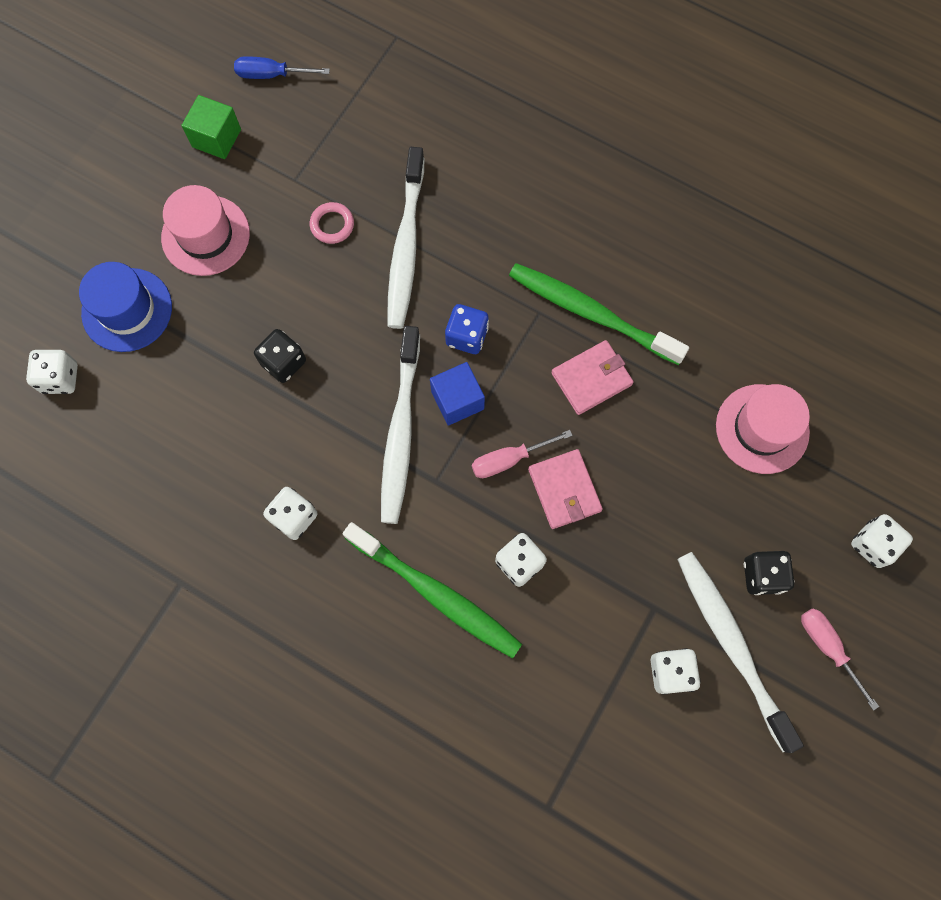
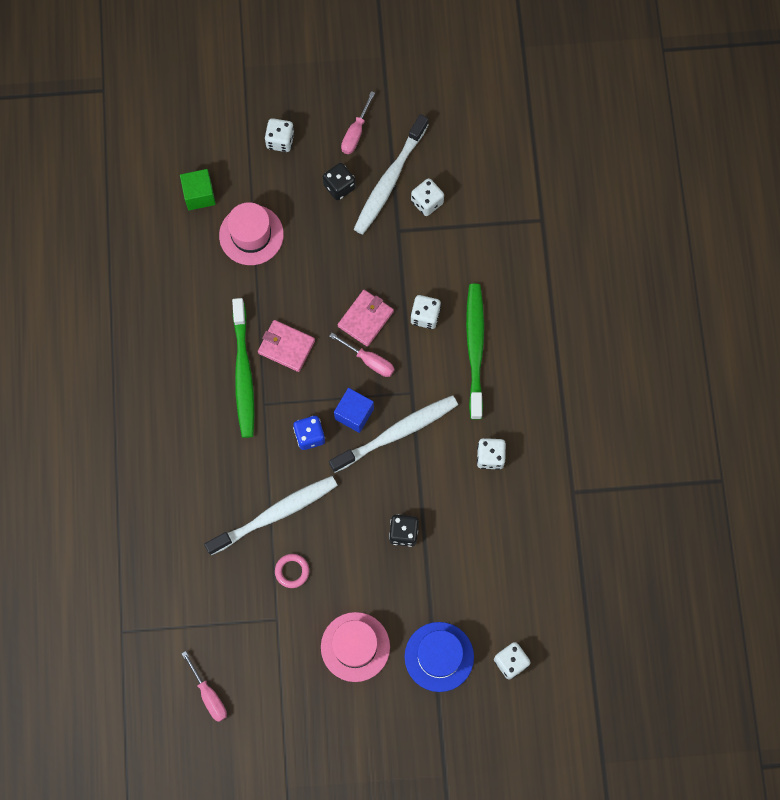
camera: 125 degrees left, 0 degrees up
green cube [181,95,241,159] -> green cube moved to [180,169,216,210]
blue screwdriver [234,56,330,79] -> pink screwdriver [181,651,227,722]

